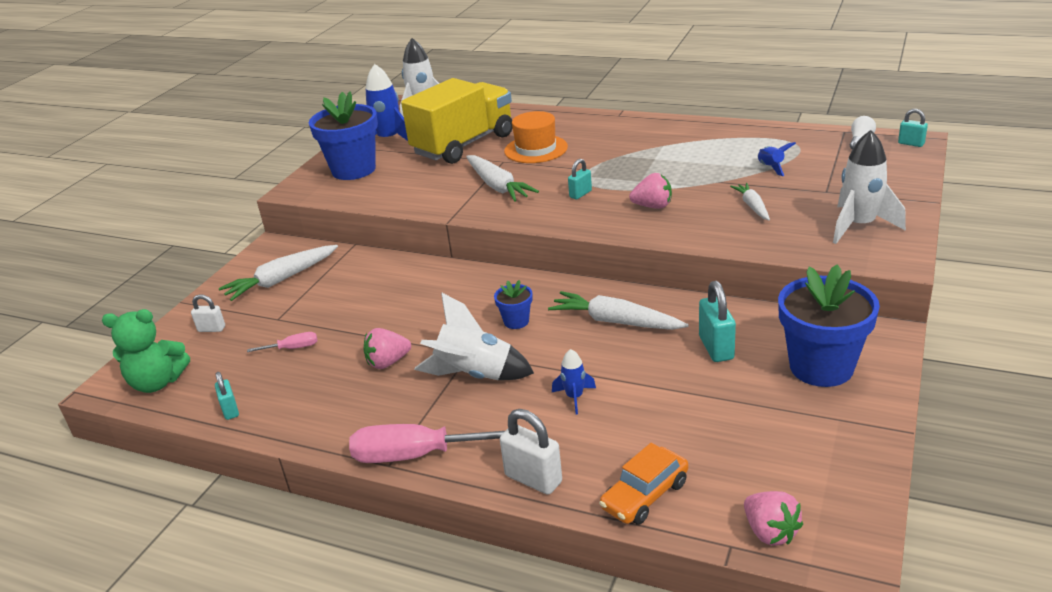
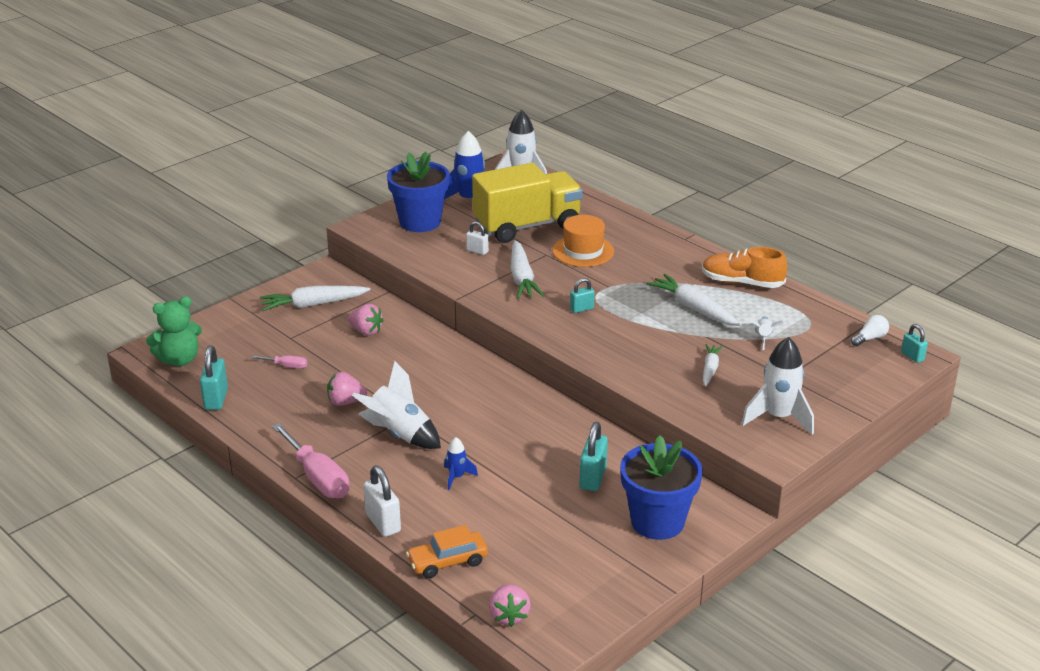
camera: 20 degrees right, 0 degrees up
green teddy bear [102,309,190,393] -> green teddy bear turned 45 degrees counterclockwise [146,297,202,366]
white padlock [191,294,225,332] -> white padlock moved to [466,221,489,255]
turquoise padlock [215,372,239,420] -> turquoise padlock [200,346,228,410], size x1.65
pink screwdriver [349,424,505,463] -> pink screwdriver turned 150 degrees counterclockwise [272,423,350,498]
blue flower pot [494,280,533,329] -> none
white carrot [548,291,689,330] -> white carrot moved to [647,274,741,326]
pink strawberry [629,173,672,209] -> pink strawberry moved to [348,304,384,336]
blue rocket [757,142,796,176] -> white rocket [749,317,783,350]
none -> orange shoe [702,247,787,288]

